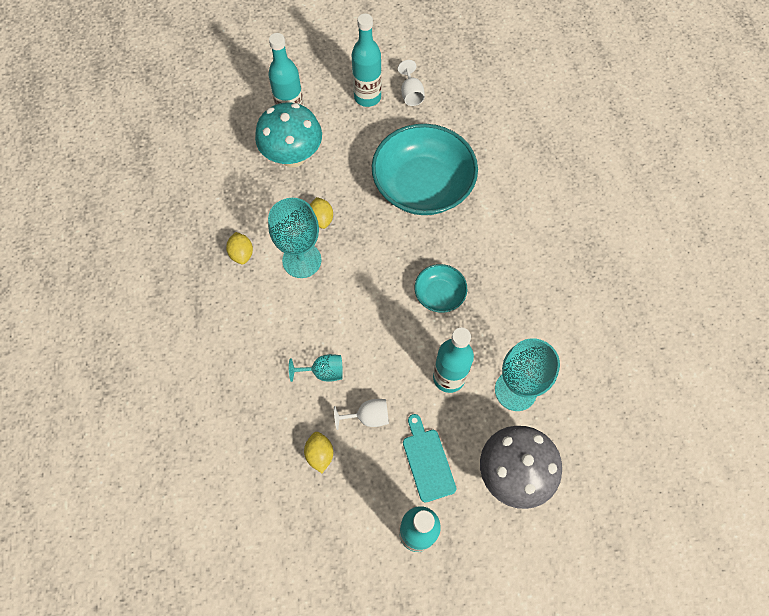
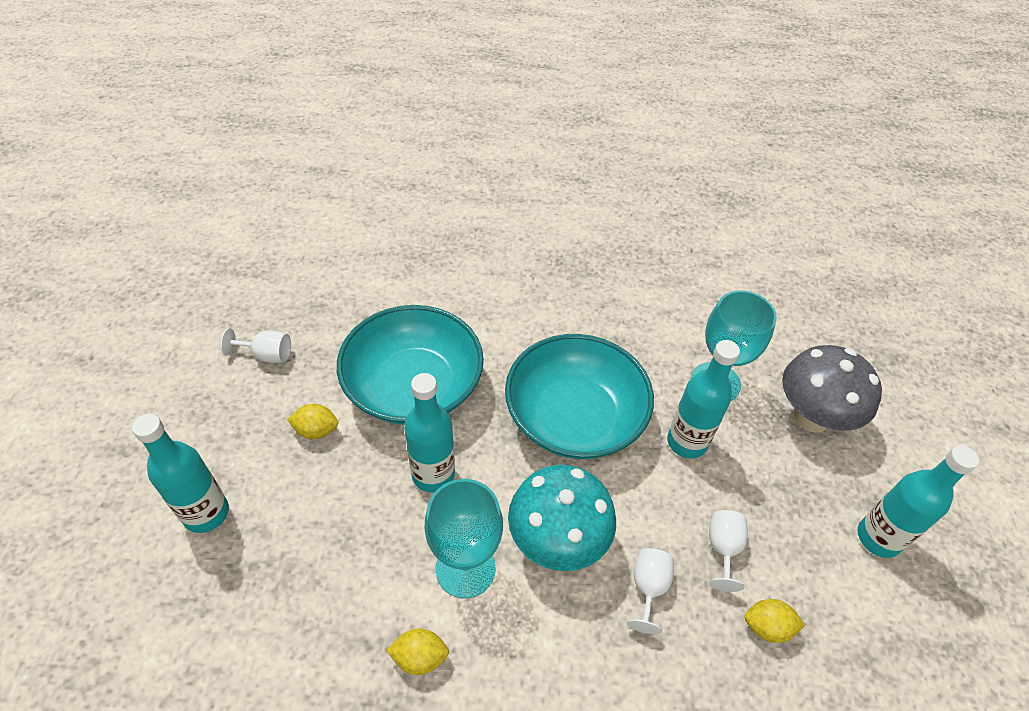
camera: 75 degrees left, 15 degrees down
turquoise mushroom [255,102,322,168] -> turquoise mushroom moved to [508,465,616,571]
turquoise goblet [289,354,343,382] -> white goblet [627,548,674,634]
yellow lemon [310,197,333,229] -> yellow lemon moved to [287,404,338,439]
turquoise bottle [351,14,382,107] -> turquoise bottle moved to [404,373,455,492]
turquoise cutting board [403,414,456,503] -> none
turquoise bowl [415,264,467,313] -> turquoise bowl [505,334,654,459], size x2.11

